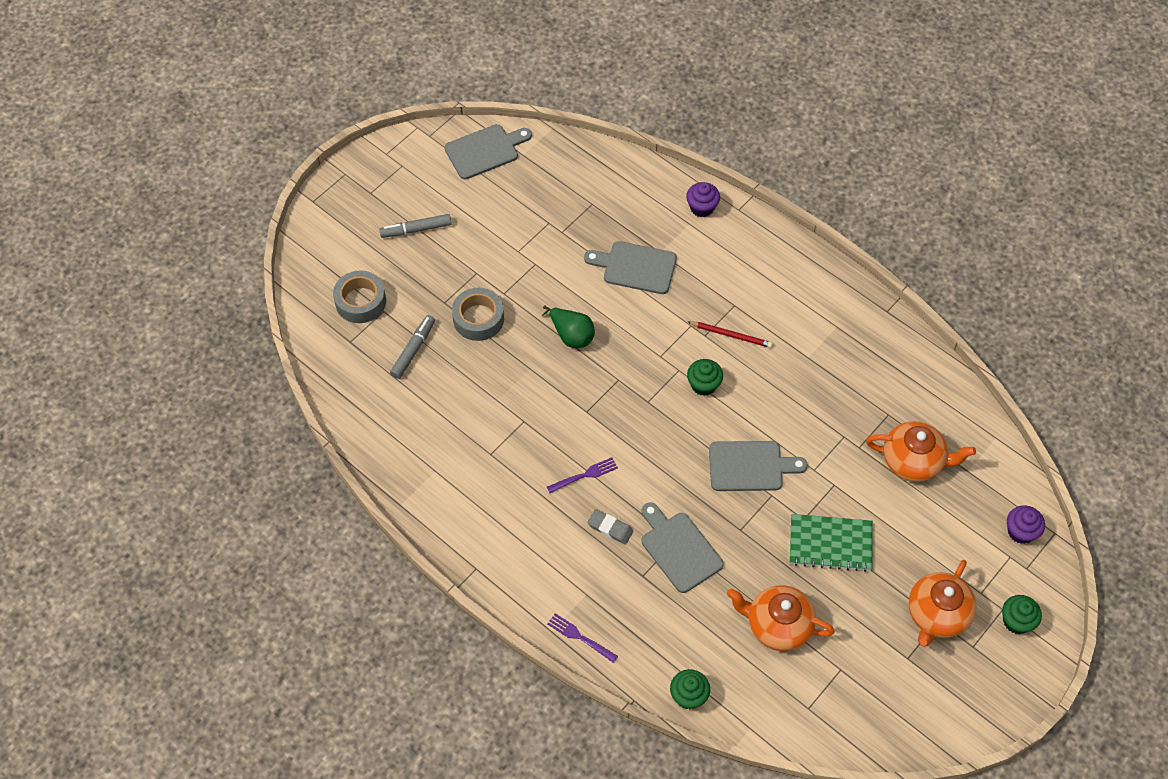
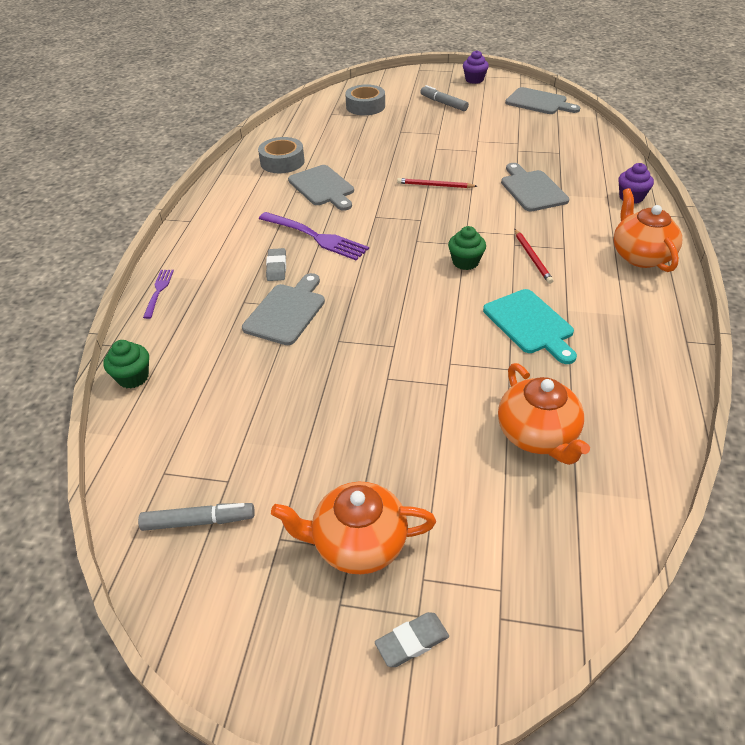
camera: 60 degrees right, 15 degrees down
grey marker [390,315,435,379] -> grey marker moved to [138,503,255,531]
grey tape [452,288,504,341] -> grey tape moved to [258,137,304,173]
green pear [542,305,595,348] -> red pencil [397,178,477,188]
purple fork [547,457,618,493] -> purple fork [259,212,369,260], size x1.80
grey cutting board [709,441,808,491] -> grey cutting board moved to [288,165,354,211]
orange teapot [727,585,835,651] -> orange teapot moved to [613,188,682,272]
green notebook [790,514,873,572] -> none
green cupcake [1002,595,1042,634] -> grey eraser [375,612,449,667]
purple cupcake [1007,505,1045,544] -> purple cupcake moved to [463,50,489,84]
none -> turquoise cutting board [483,289,577,364]

